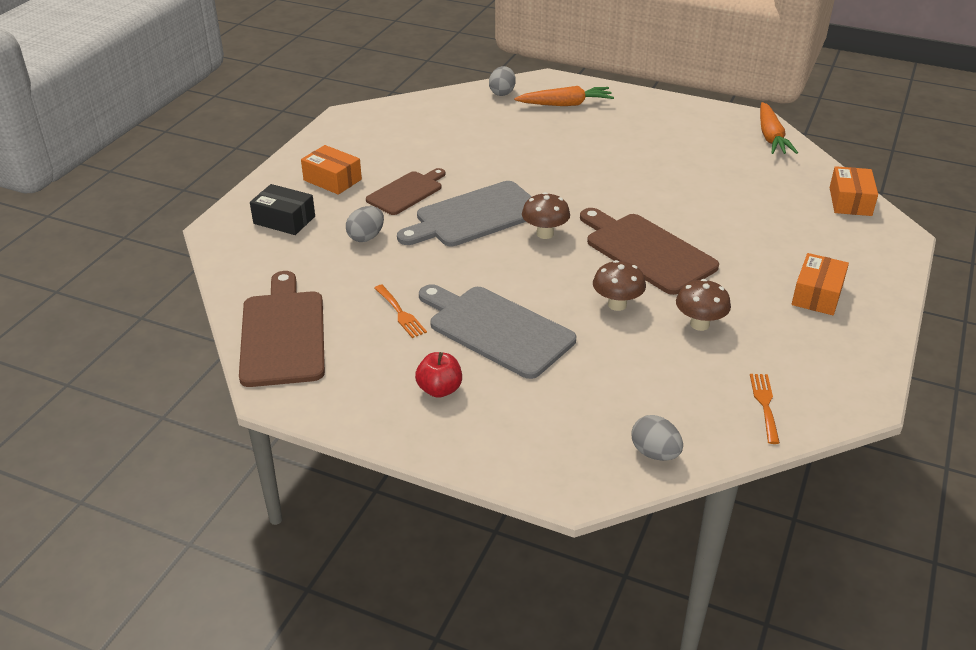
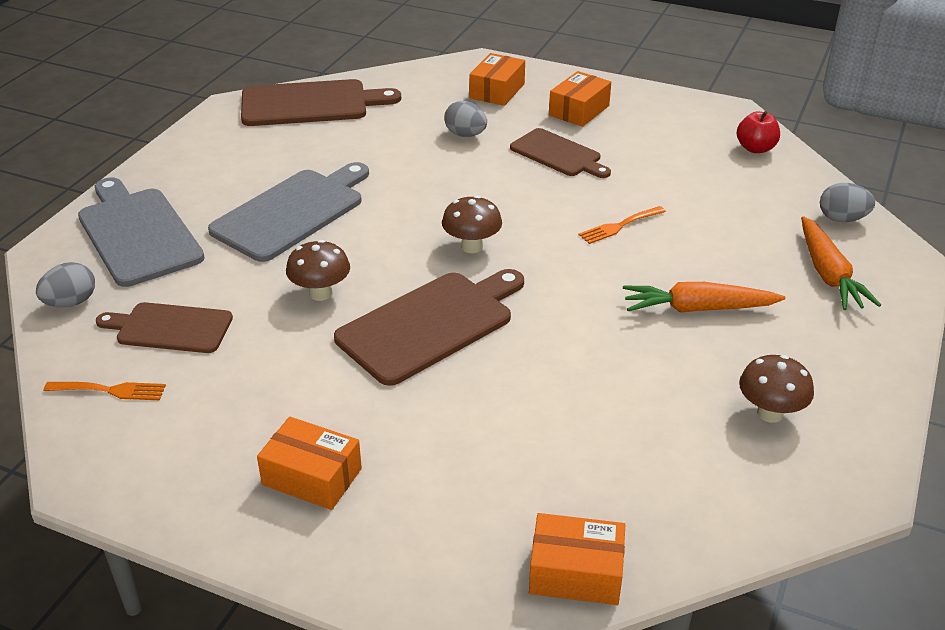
camera: 90 degrees right, 0 degrees up
black box [250,184,315,235] -> orange box [469,53,525,106]
orange fork [375,285,427,338] -> orange fork moved to [579,206,666,244]
grey cutting board [397,181,532,246] -> grey cutting board moved to [78,177,205,287]
red apple [415,352,462,398] -> red apple moved to [737,111,780,153]
brown mushroom [676,279,731,331] -> brown mushroom moved to [739,355,814,423]
orange carrot [760,102,798,154] -> orange carrot moved to [623,282,785,312]
none -> brown cutting board [96,302,233,353]

